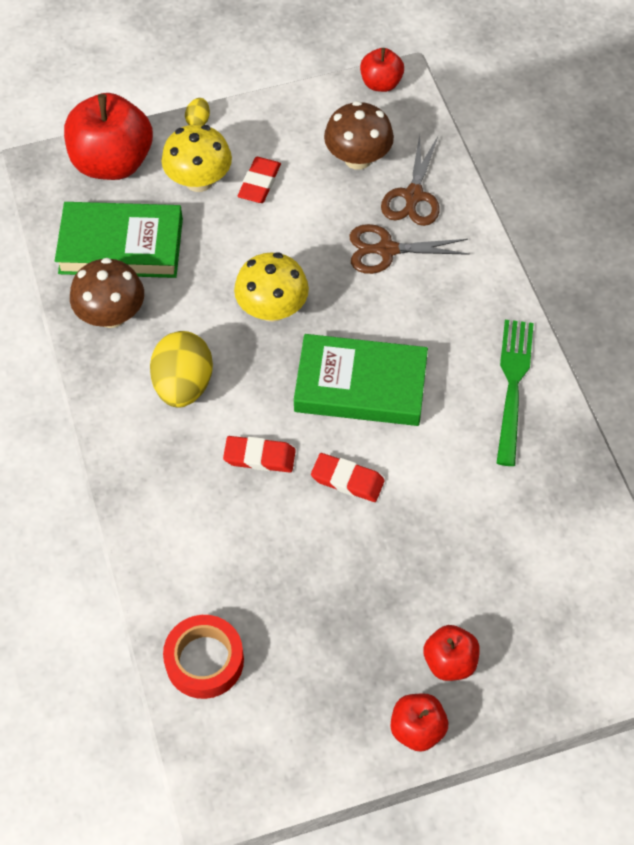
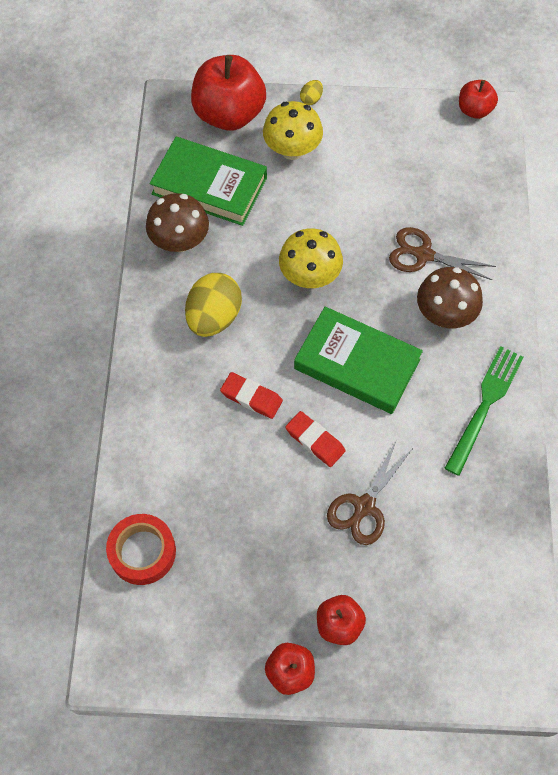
camera: 20 degrees right, 5 degrees up
red eraser [238,157,281,203] -> none
brown mushroom [324,101,394,170] -> brown mushroom moved to [417,267,483,328]
brown scissors [381,135,440,226] -> brown scissors moved to [327,439,414,545]

